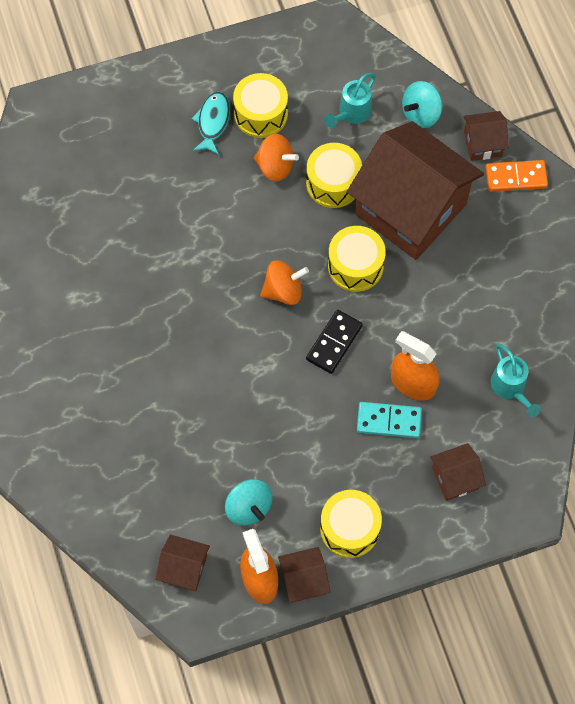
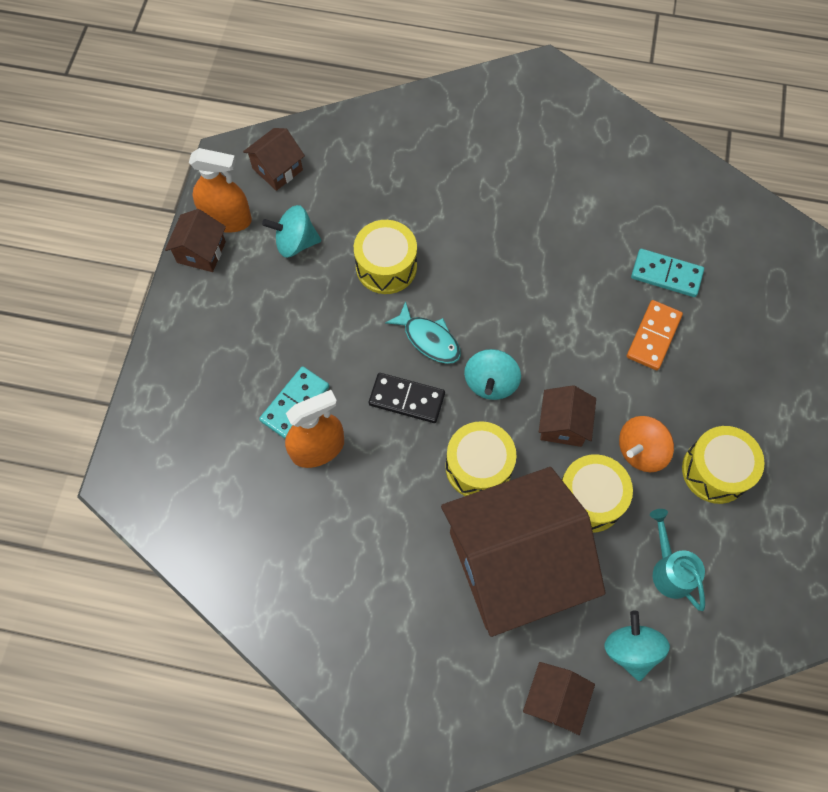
camera: 120 degrees right, 0 degrees up
turquoise fish [191,92,230,155] -> turquoise fish moved to [385,301,461,364]
orange spinning top [260,260,309,305] -> turquoise spinning top [464,349,521,400]
black domino [306,310,363,374] -> black domino turned 45 degrees counterclockwise [369,373,445,423]
yellow drum [320,490,382,558] -> yellow drum moved to [354,220,417,294]
brown house [430,443,486,501] -> brown house moved to [539,385,596,447]
orange domino [486,160,548,192] -> orange domino moved to [627,300,683,370]
turquoise watering can [491,344,541,417] -> none
none -> turquoise domino [631,249,704,297]

